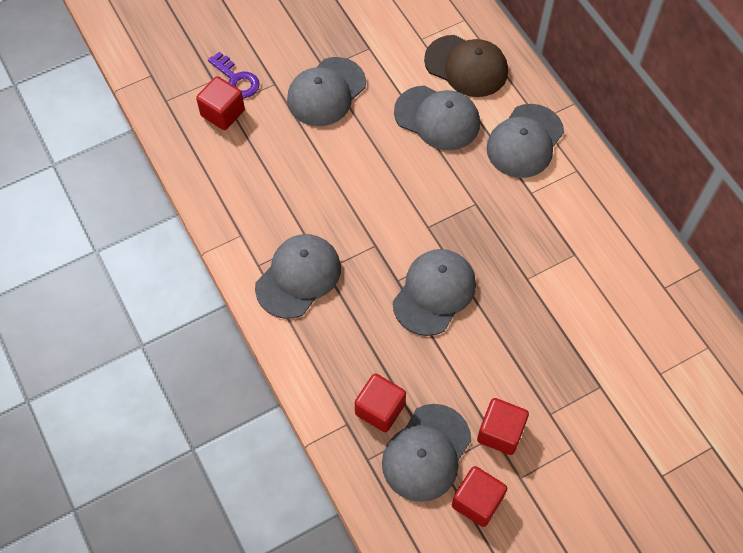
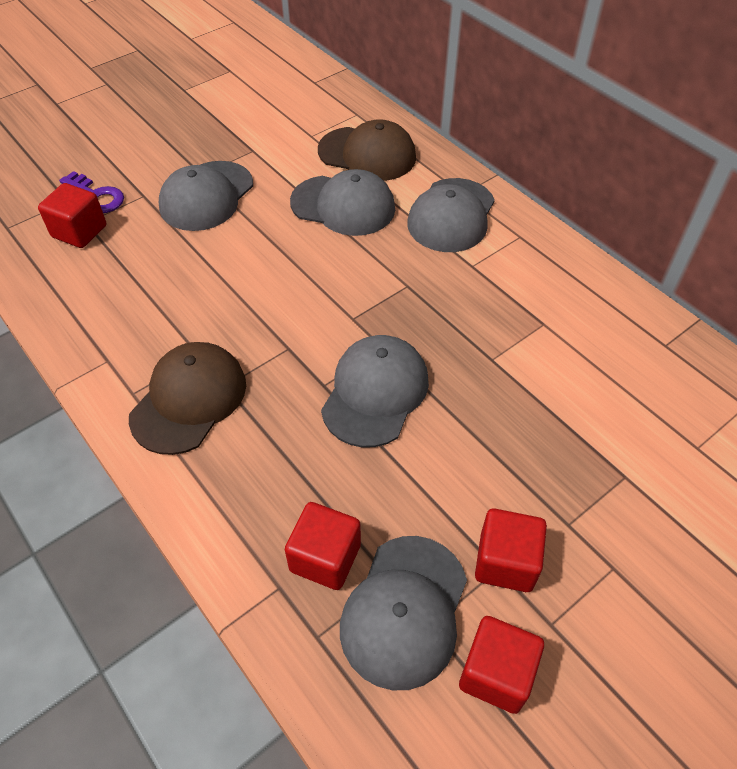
camera: 10 degrees left, 10 degrees down
grey cap [255,234,341,319] -> brown cap [129,342,246,455]

